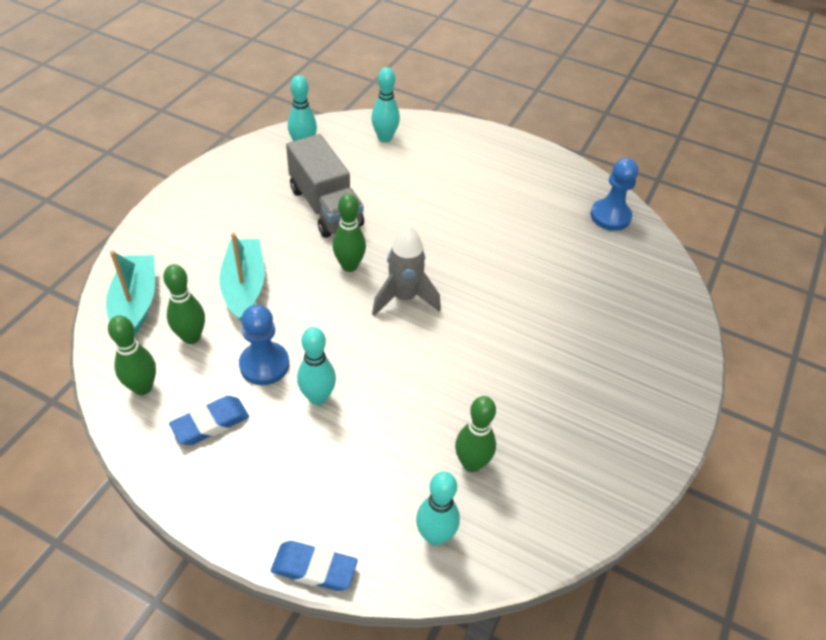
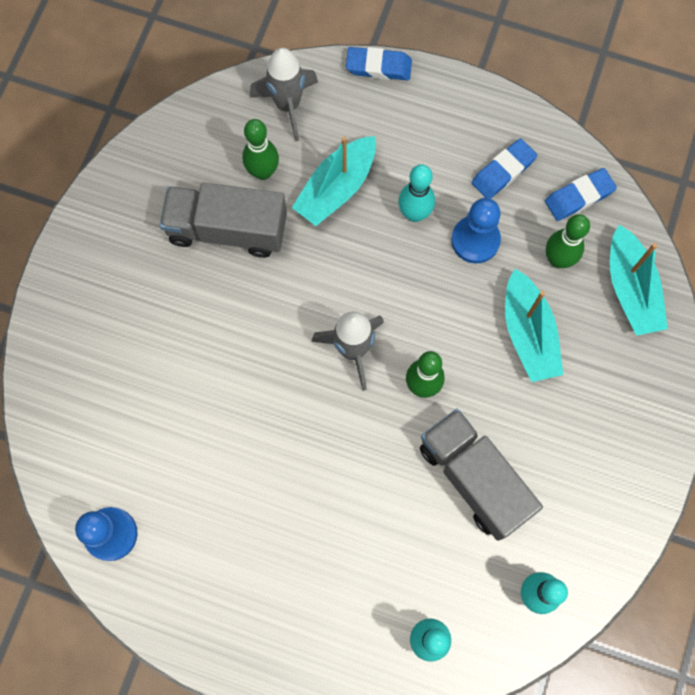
camera: 175 degrees right, 25 degrees up
green bowling pin [108,315,156,395] -> blue eraser [545,168,617,221]
turquoise bowling pin [416,472,460,546] -> grey rocket [250,48,318,141]
none -> grey truck [159,182,287,258]
none -> turquoise boat [292,136,376,226]

